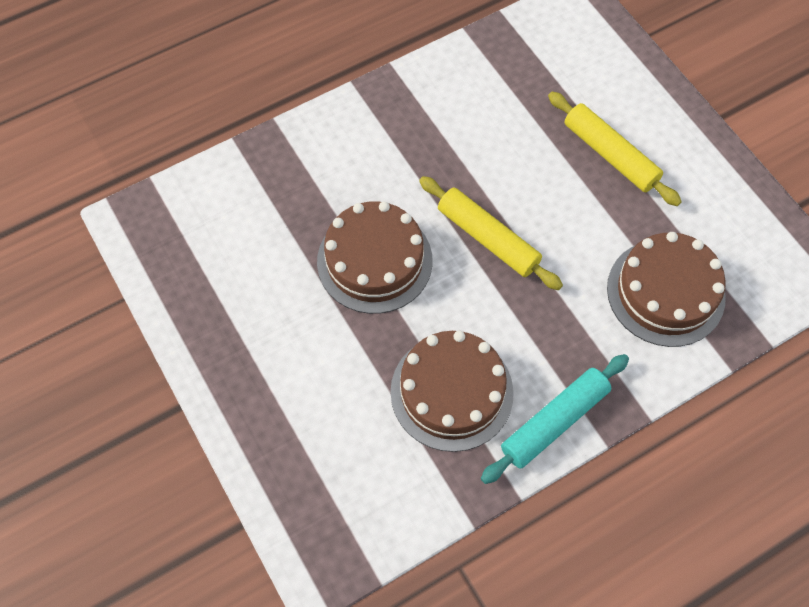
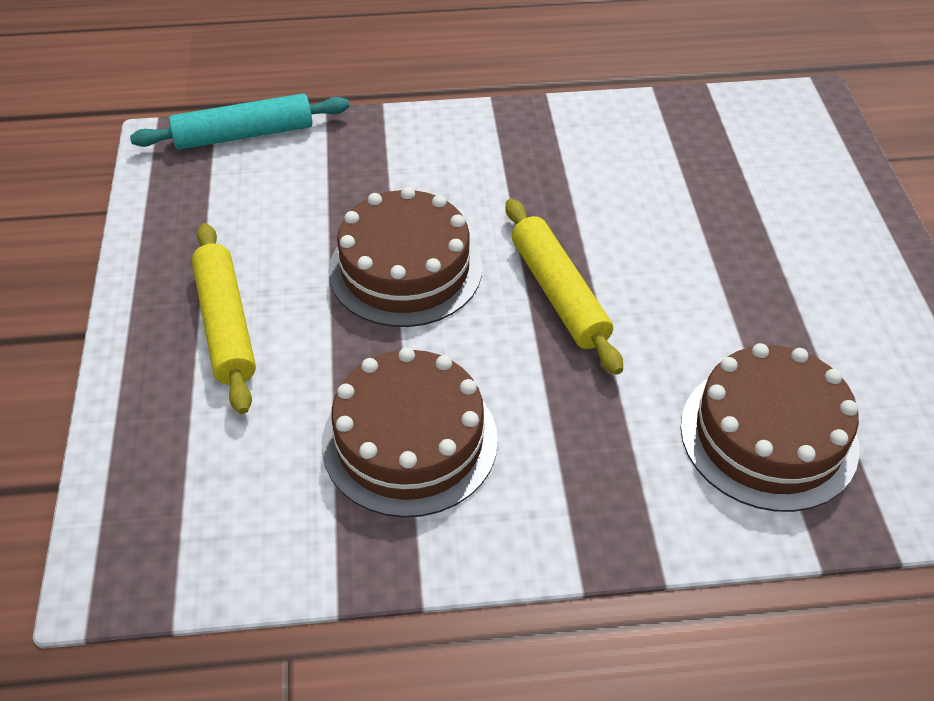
camera: 25 degrees right, 15 degrees down
turquoise rolling pin [481,354,629,484] -> turquoise rolling pin moved to [130,93,349,150]
yellow rolling pin [548,91,682,206] -> yellow rolling pin moved to [192,223,256,414]

